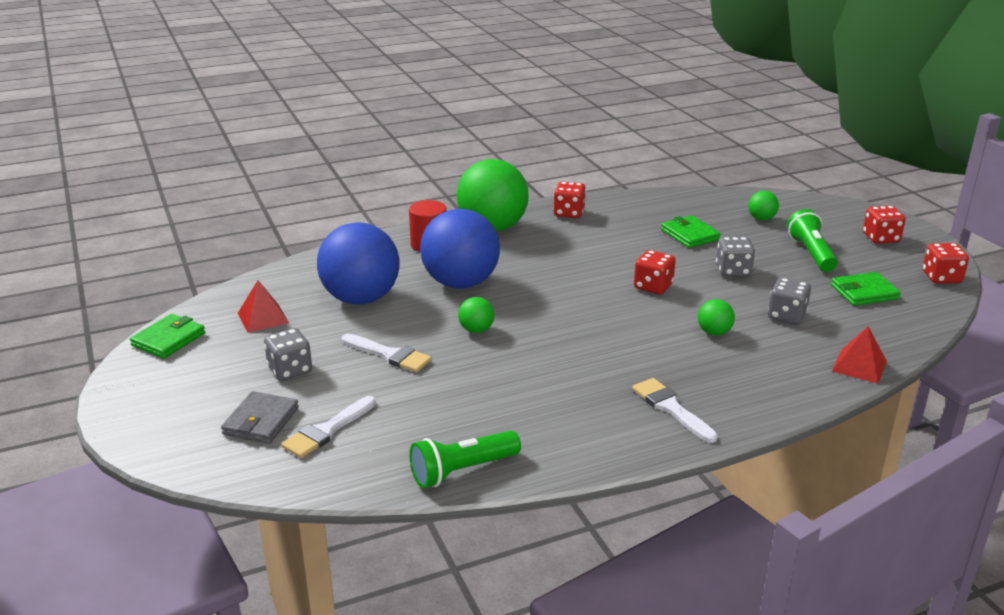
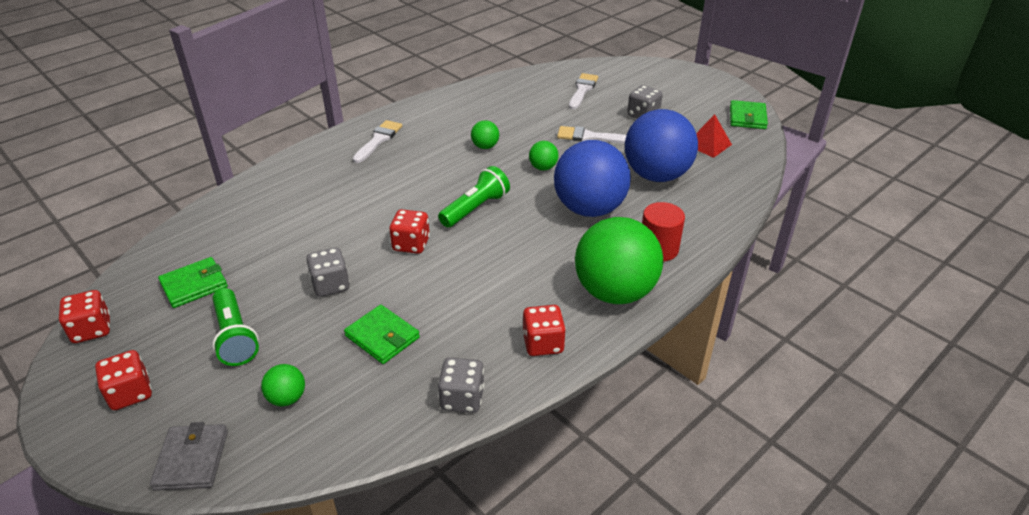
camera: 160 degrees right, 10 degrees up
grey wallet [221,391,299,444] -> grey wallet moved to [150,422,228,491]
green flashlight [409,431,521,488] -> green flashlight moved to [438,166,510,228]
white brush [632,378,718,443] -> white brush turned 105 degrees counterclockwise [353,120,402,163]
green ball [698,299,735,336] -> green ball moved to [471,120,499,149]
grey dice [768,278,811,324] -> grey dice moved to [438,358,484,413]
red pyramid [832,326,887,384] -> none

